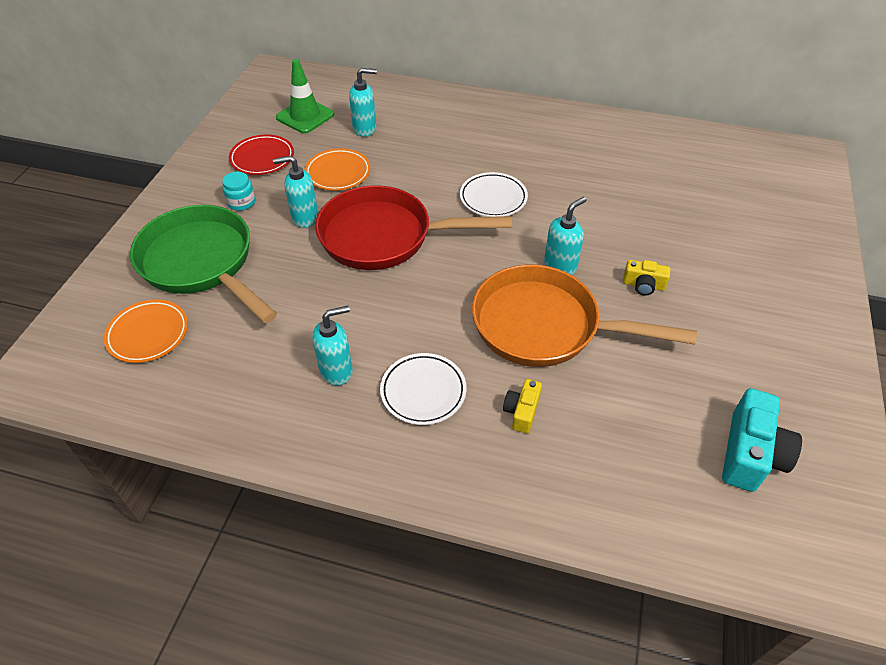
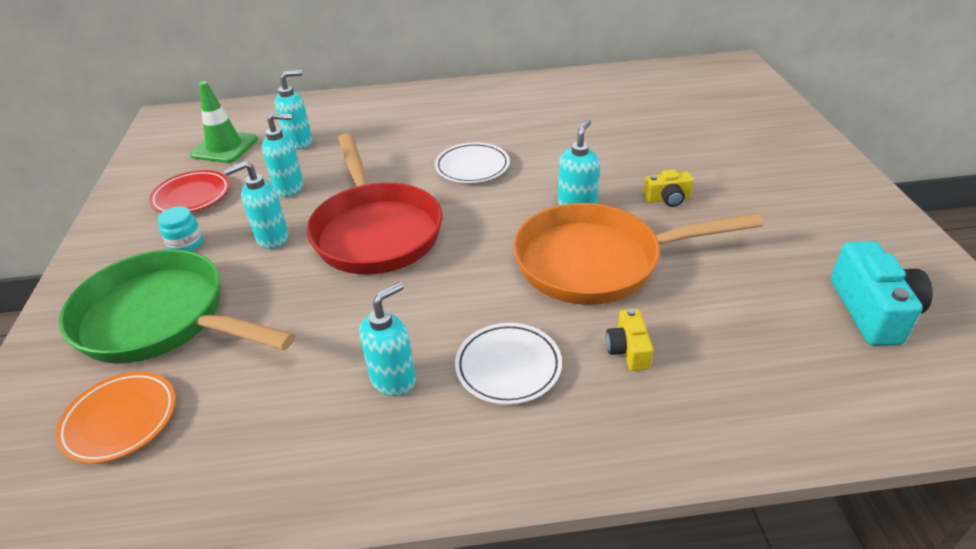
camera: 20 degrees left, 10 degrees down
orange plate [305,148,371,191] -> turquoise soap dispenser [262,113,303,197]
red pan [315,185,512,270] -> red pan turned 90 degrees counterclockwise [307,133,443,275]

